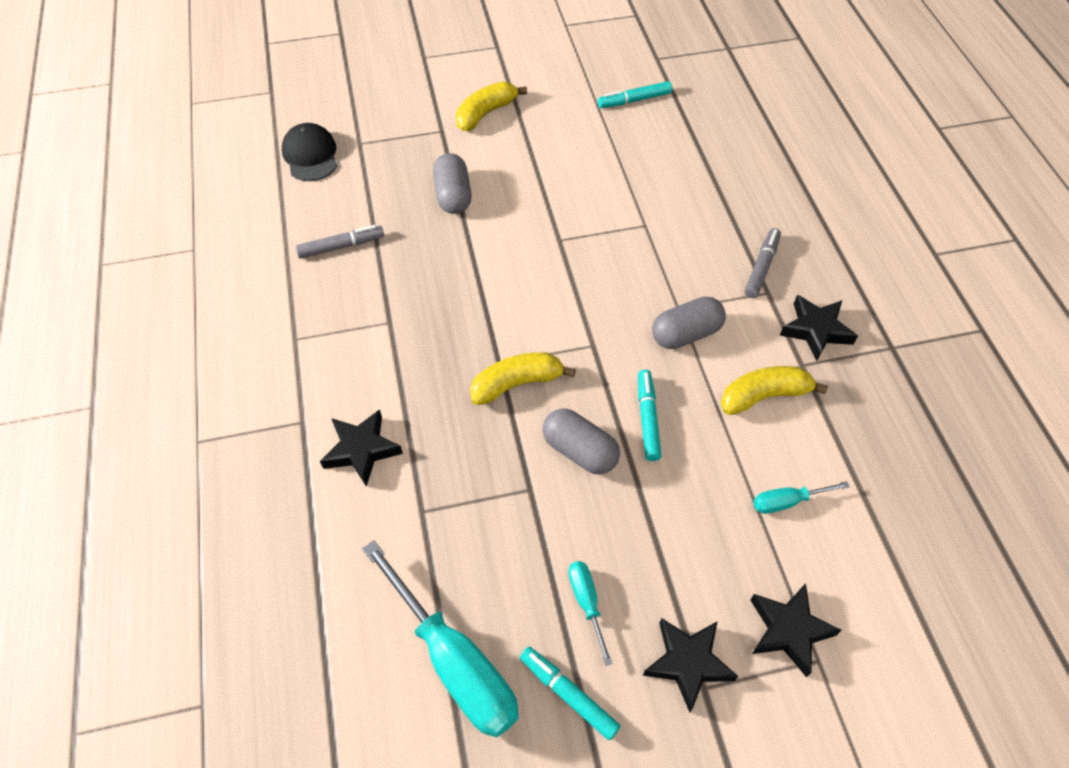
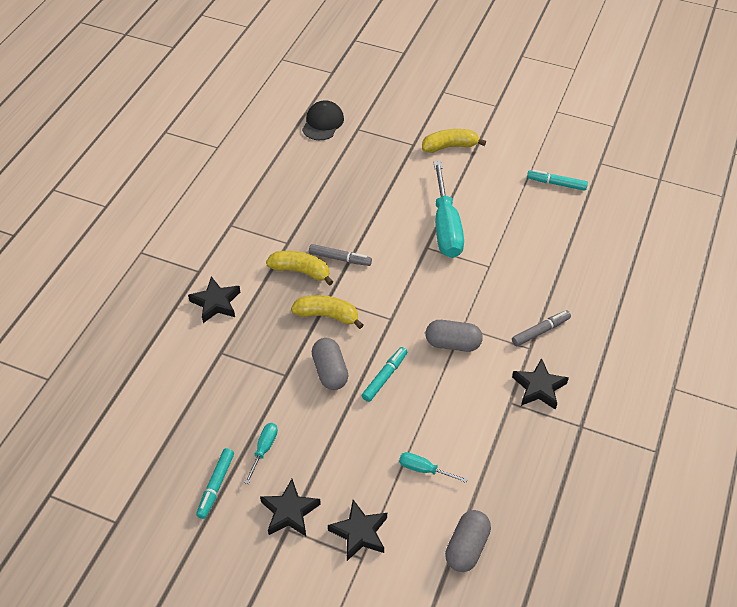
camera: 35 degrees right, 5 degrees down
grey marker [295,225,384,259] -> grey marker moved to [309,244,372,266]
turquoise screwdriver [362,540,519,737] -> turquoise screwdriver moved to [433,161,464,258]
grey capsule [433,153,472,214] -> grey capsule moved to [445,510,491,572]
turquoise marker [520,647,620,741] -> turquoise marker turned 150 degrees counterclockwise [196,448,234,519]
yellow banana [721,366,828,415] -> yellow banana moved to [266,251,333,286]

